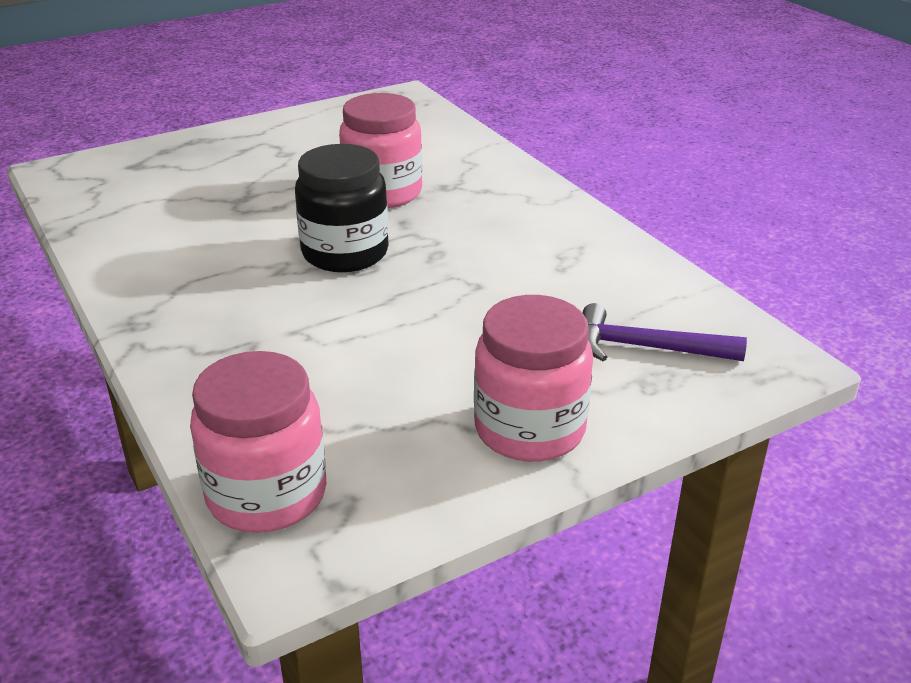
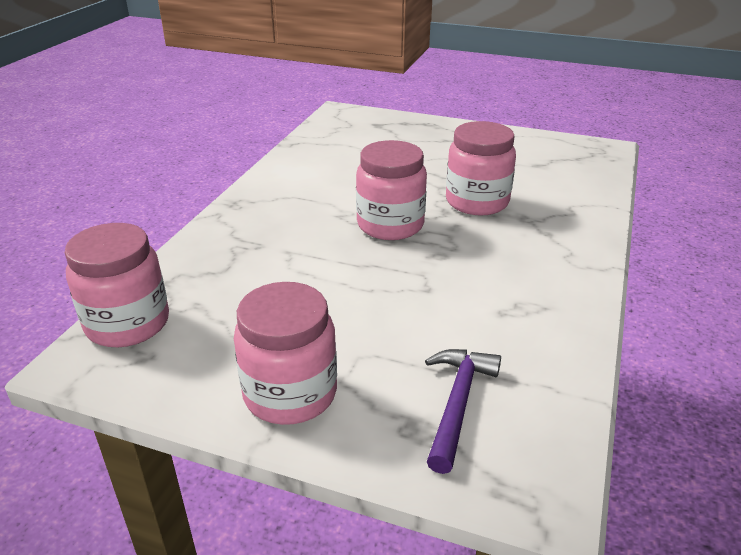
camera: 50 degrees right, 0 degrees up
black jar [295,144,388,272] -> pink jar [356,140,427,240]
purple hammer [583,303,747,361] -> purple hammer turned 45 degrees clockwise [425,349,501,474]

